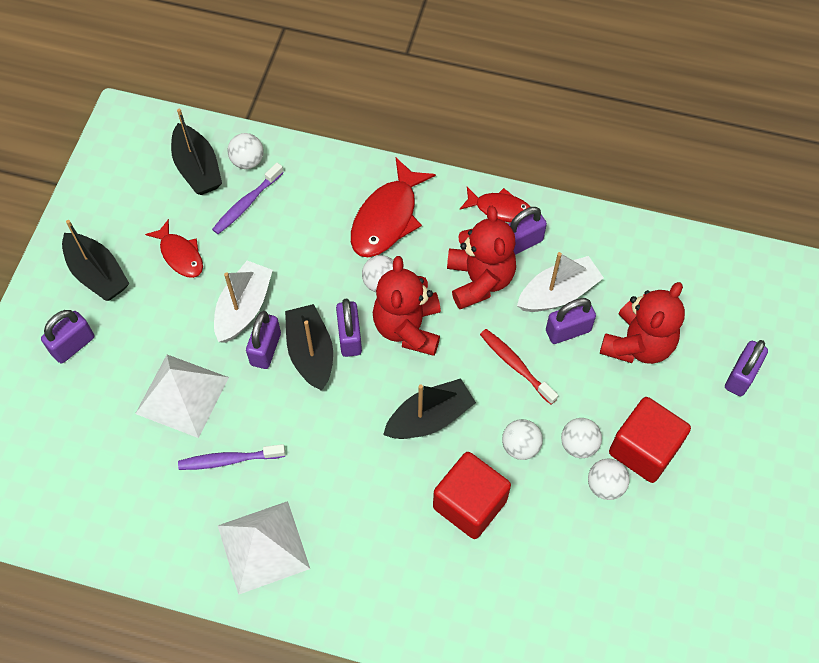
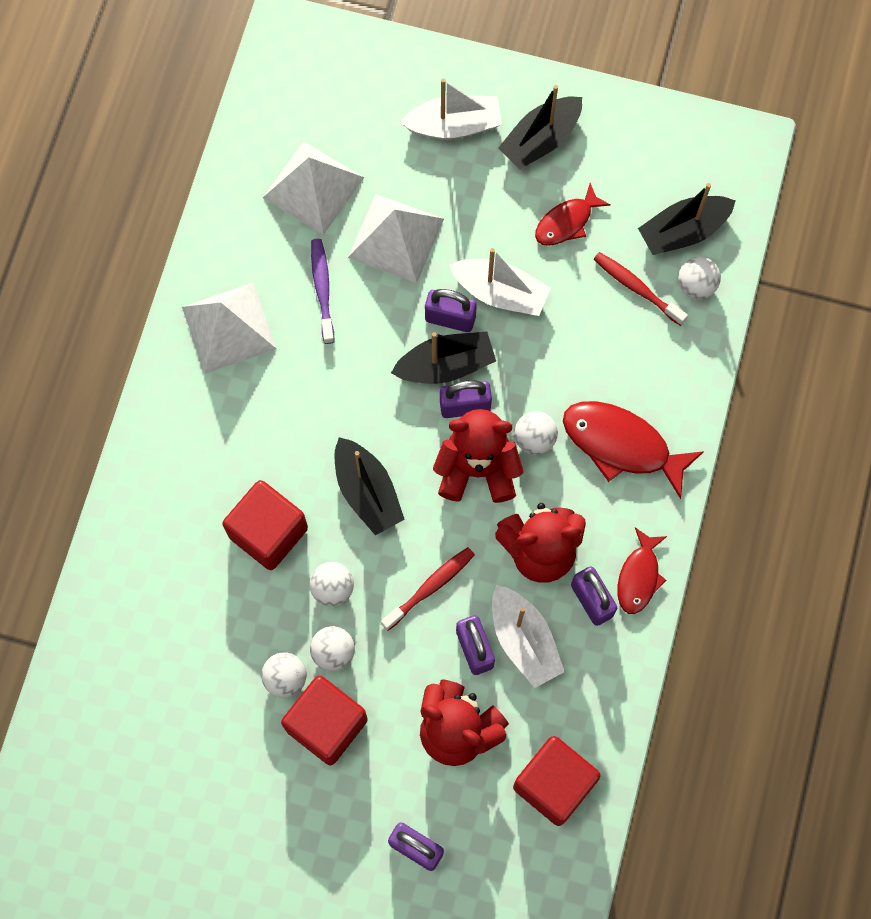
camera: 90 degrees right, 10 degrees up
purple padlock [41,310,94,364] -> white boat [400,79,502,139]
purple toothbrush [212,163,284,234] -> red toothbrush [593,252,688,326]
none -> white pyramid [263,141,365,235]
none -> red cube [513,736,601,826]

